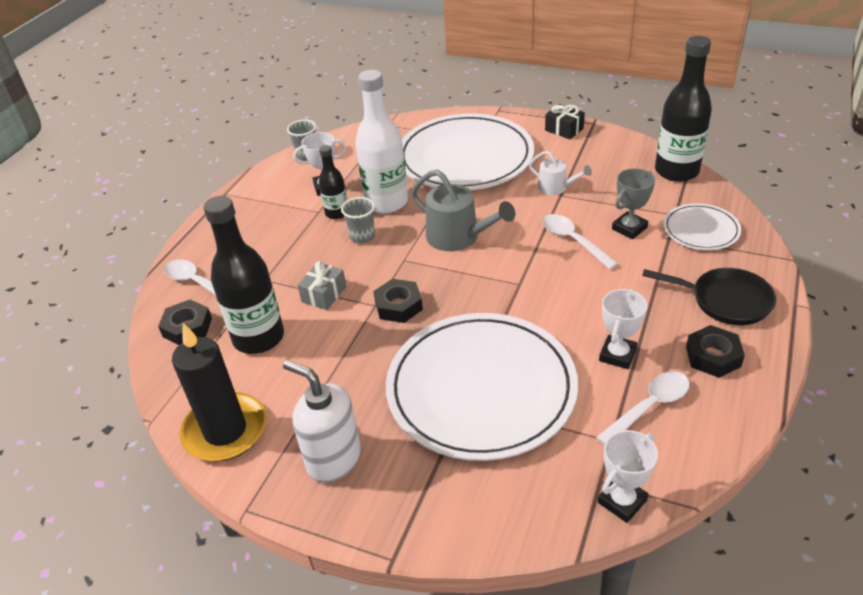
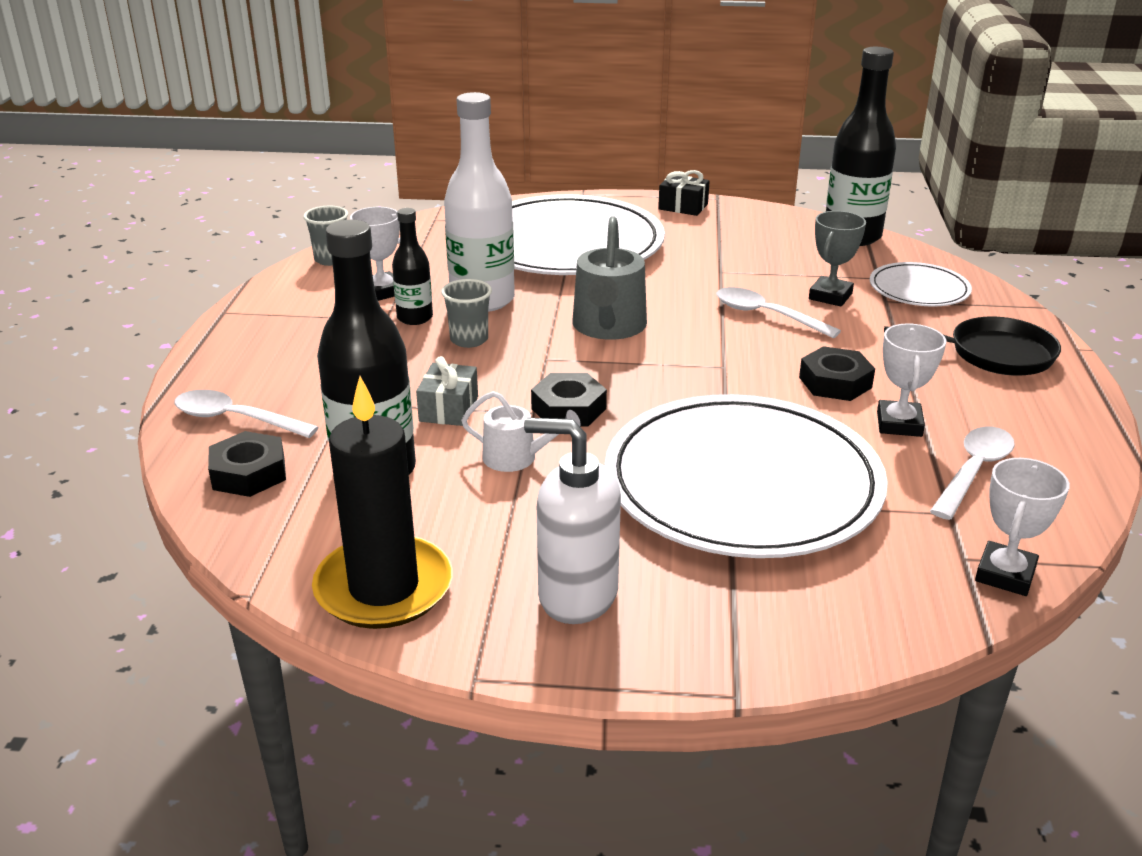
camera: 20 degrees left, 10 degrees down
grey watering can [411,169,515,251] -> grey watering can turned 75 degrees clockwise [572,216,647,340]
white watering can [529,151,592,195] -> white watering can moved to [461,391,580,472]
black nut [686,325,745,378] -> black nut moved to [799,346,875,401]

